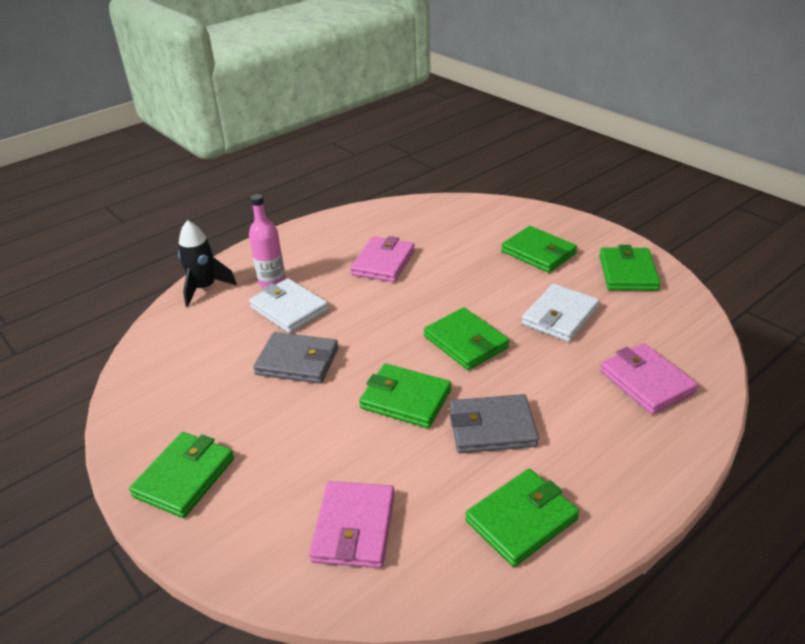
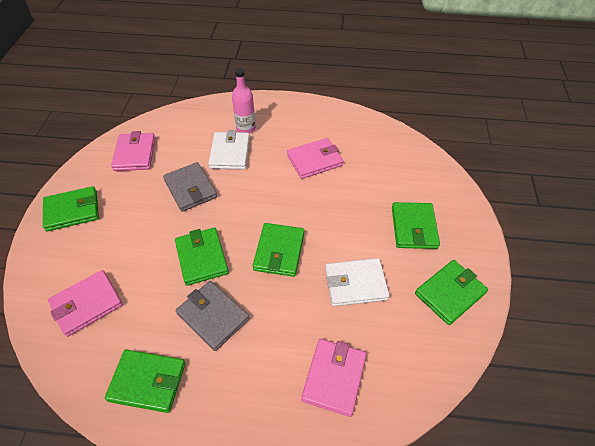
camera: 45 degrees right, 15 degrees up
black rocket [178,220,237,307] -> none
none -> pink wallet [111,131,155,171]

